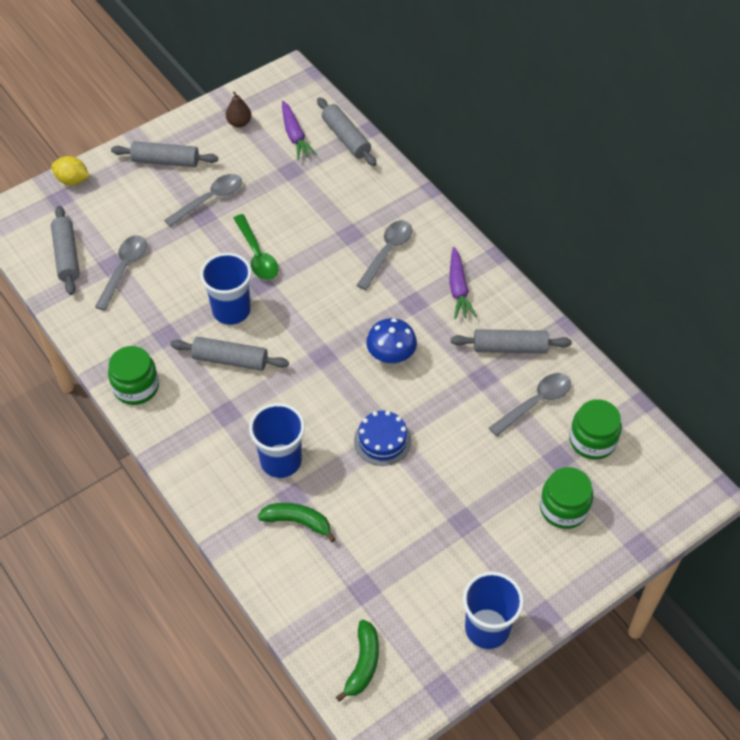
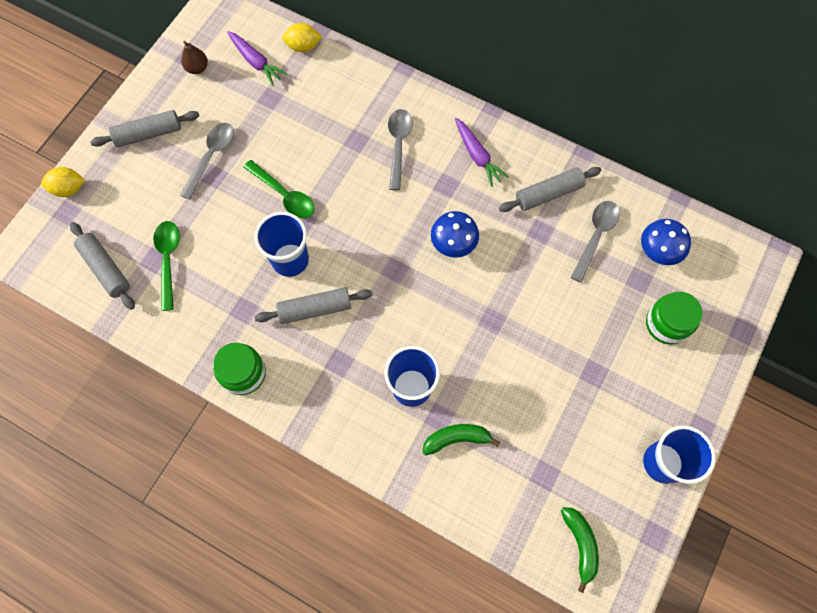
camera: 25 degrees left, 15 degrees up
grey spoon [95,235,147,311] -> green spoon [153,221,180,311]
grey rolling pin [317,97,376,166] -> yellow lemon [282,23,322,52]
blue cake [354,411,411,466] -> none
green jar [569,399,622,460] -> blue mushroom [641,219,691,265]

